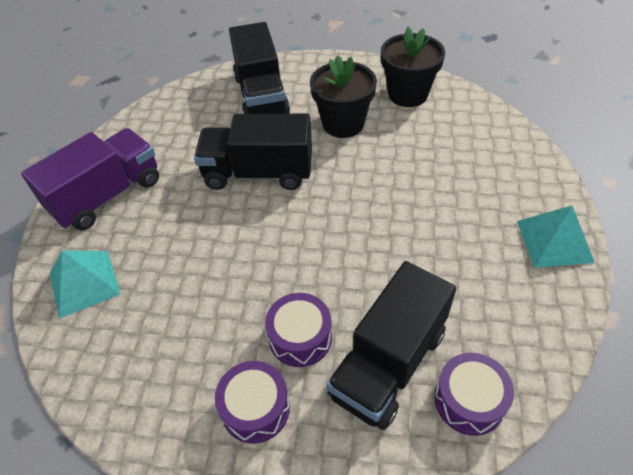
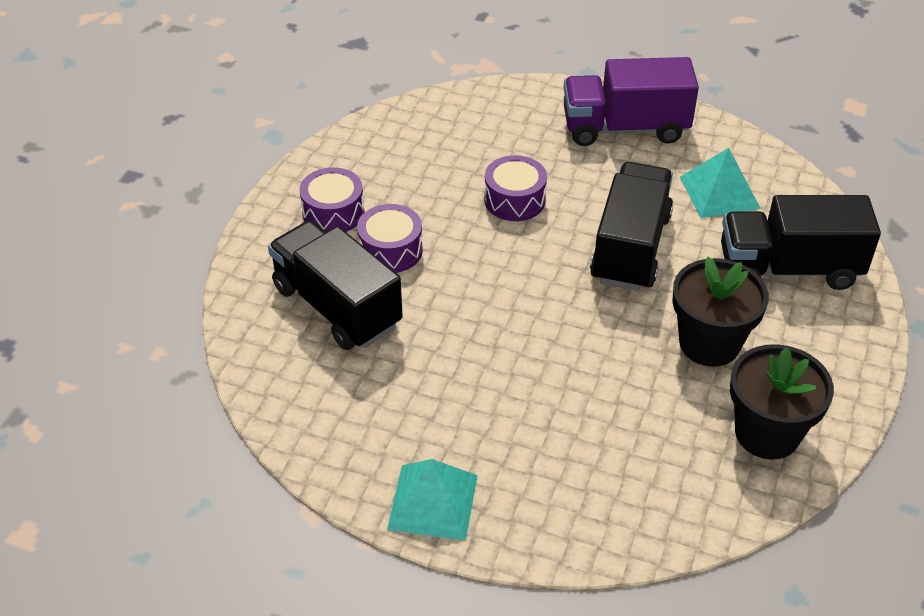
camera: 100 degrees right, 5 degrees down
purple truck [21,128,159,230] -> purple truck turned 120 degrees clockwise [564,57,699,146]
turquoise pyramid [50,250,121,319] -> turquoise pyramid moved to [680,148,761,218]
purple drum [434,353,514,436] -> purple drum moved to [484,155,547,221]

